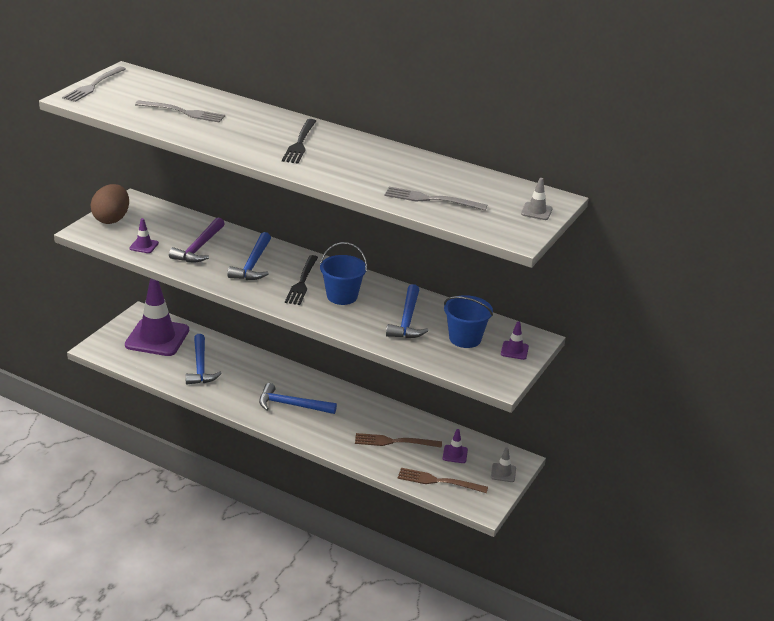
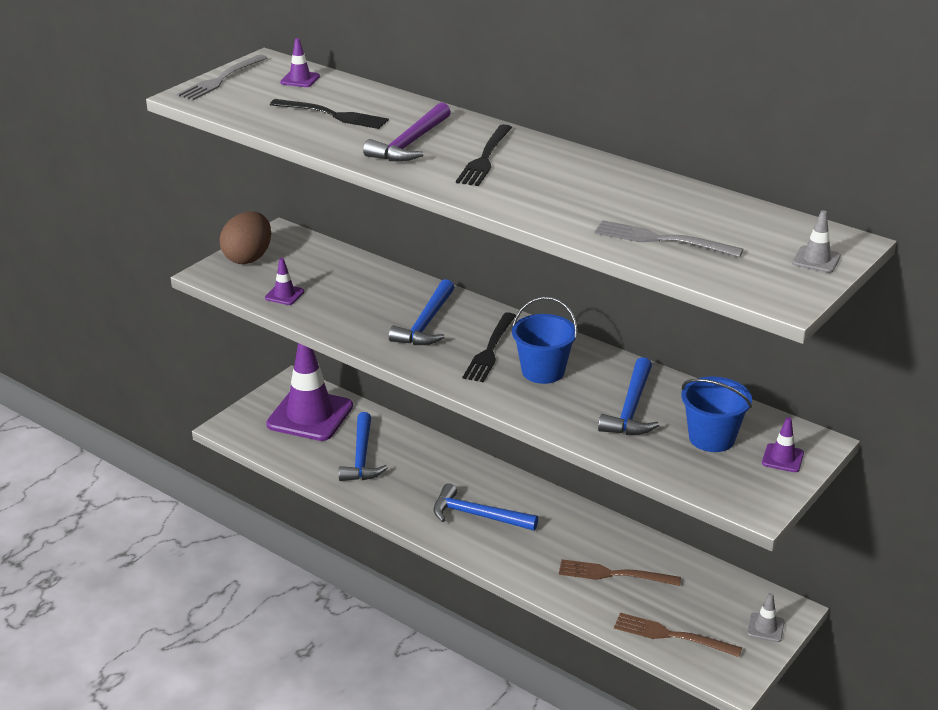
camera: 10 degrees right, 0 degrees up
grey fork [135,100,225,122] -> black fork [270,99,389,129]
purple hammer [169,218,225,262] -> purple hammer moved to [363,102,451,162]
purple traffic cone [443,429,468,463] -> purple traffic cone moved to [280,38,320,87]

